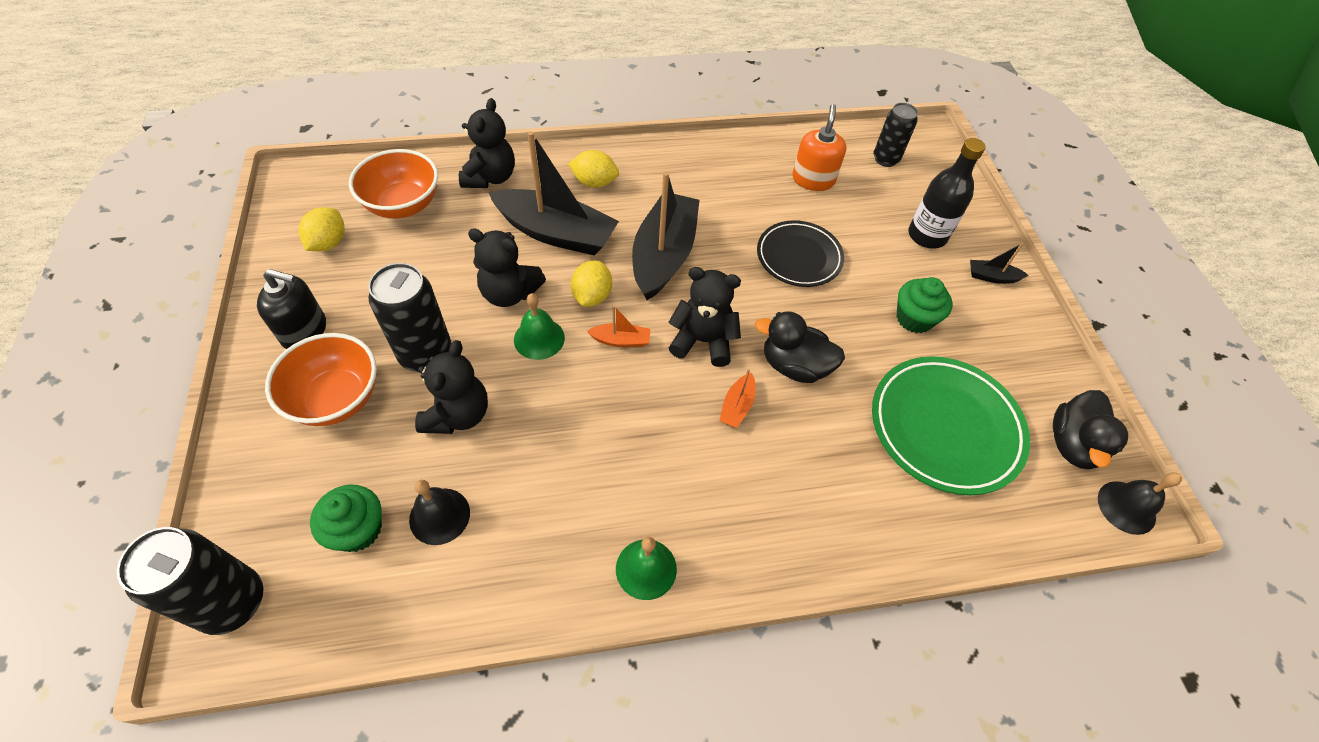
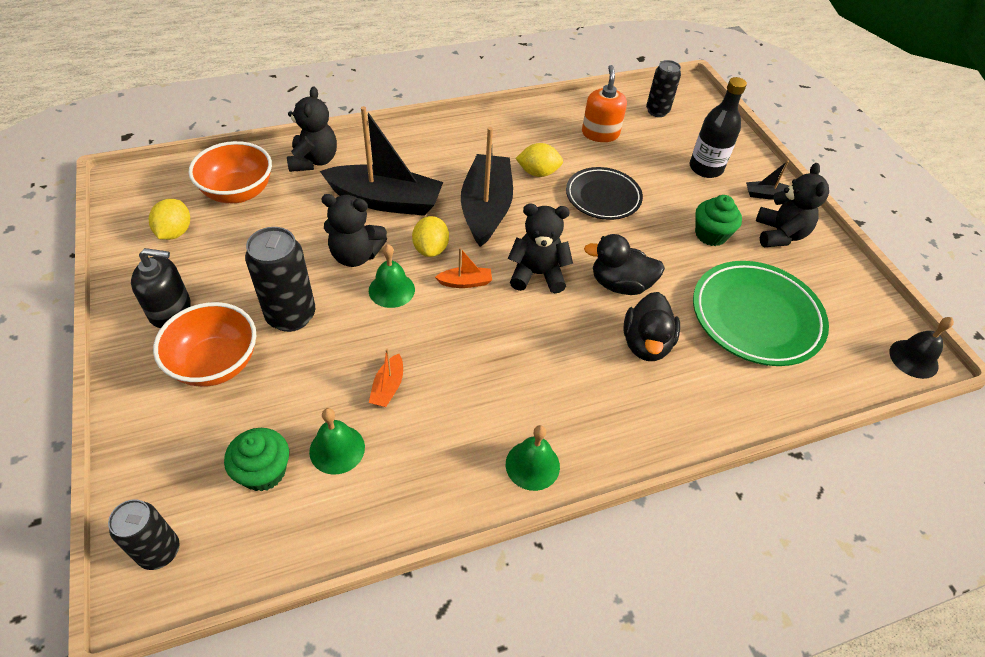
camera: 10 degrees left, 5 degrees down
black can [117,527,263,635] -> black can [108,499,180,570], size x0.66
black bell [409,480,470,545] -> green bell [309,408,365,475]
black teddy bear [415,340,488,434] -> black teddy bear moved to [756,163,829,247]
yellow lemon [568,150,619,188] -> yellow lemon moved to [515,143,563,177]
orange boat [719,369,755,428] -> orange boat moved to [369,348,403,407]
black duck [1053,390,1128,470] -> black duck moved to [623,292,680,361]

